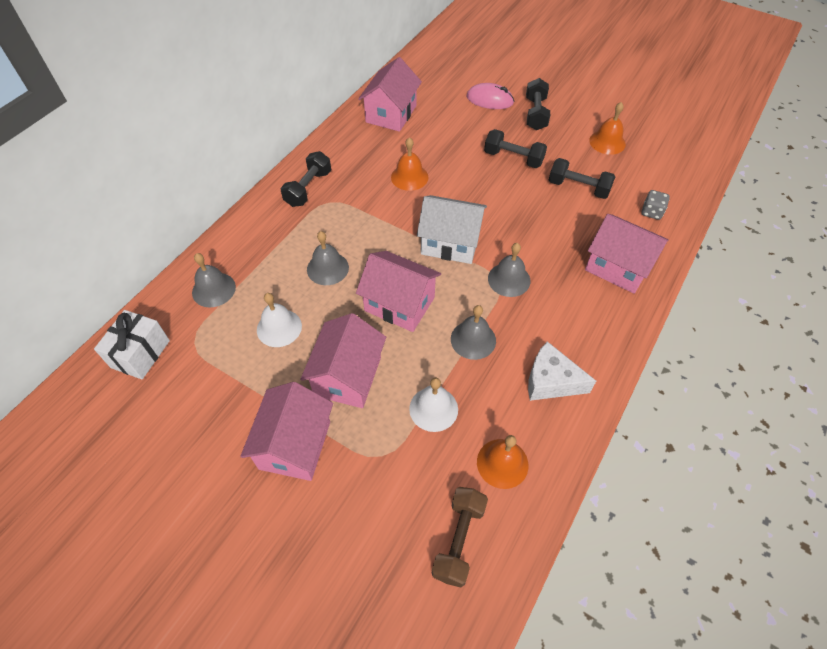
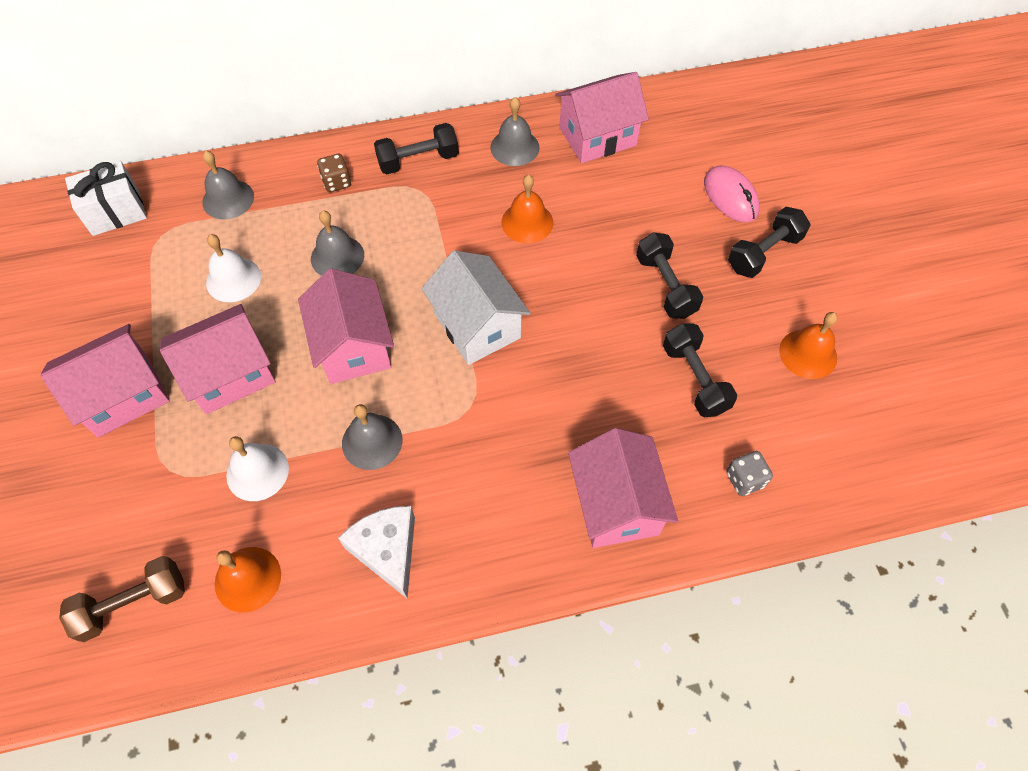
camera: 45 degrees right, 5 degrees up
grey bell [488,243,530,297] -> grey bell moved to [490,97,539,166]
none -> brown dice [317,154,351,192]

